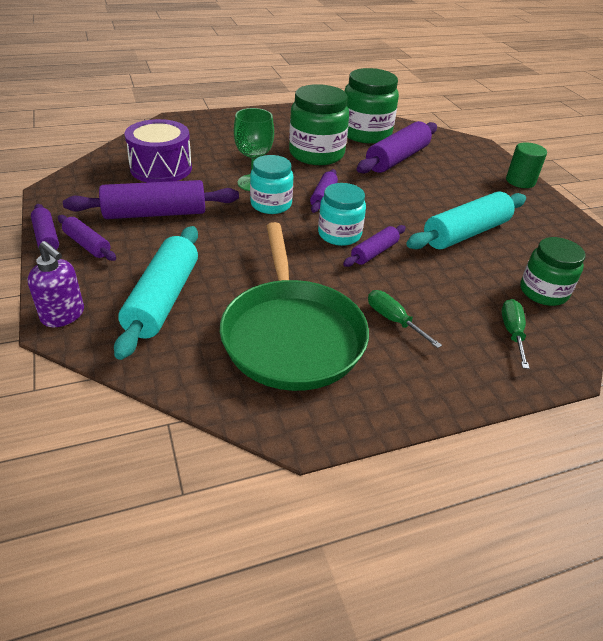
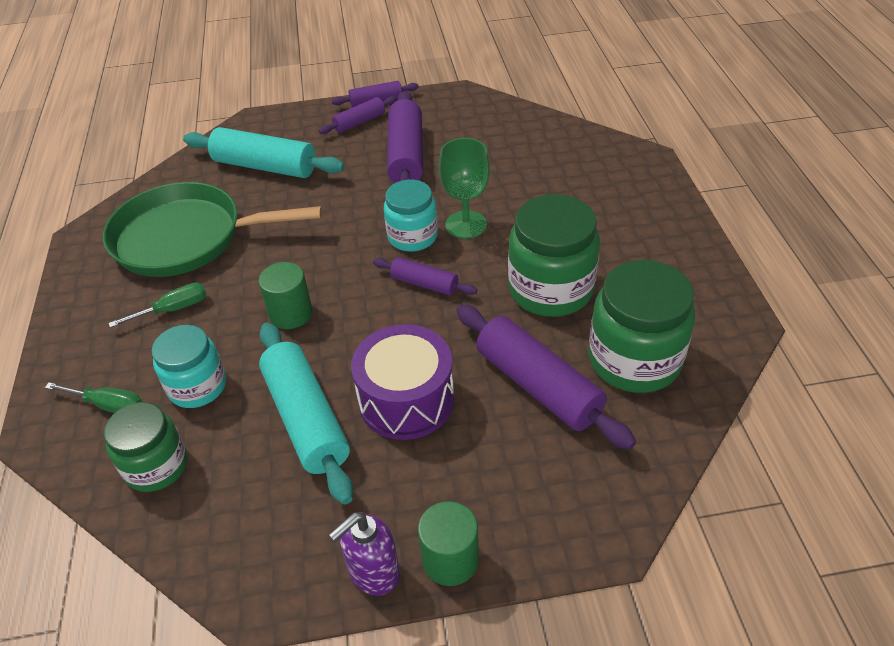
camera: 105 degrees right, 5 degrees up
purple soap dispenser [27,241,84,327] -> purple soap dispenser moved to [329,512,400,596]
purple drum [125,119,192,183] -> purple drum moved to [351,324,454,440]
turquoise jar [318,183,366,246] -> turquoise jar moved to [152,325,226,408]
purple rolling pin [343,225,406,267] -> green cylinder [258,262,313,329]

